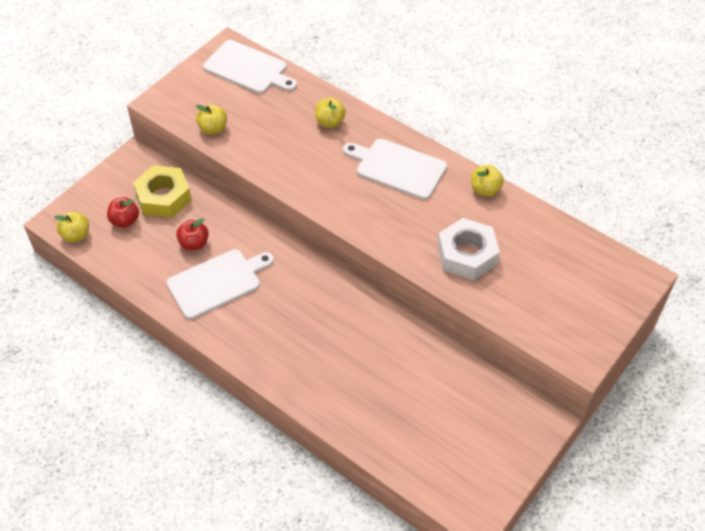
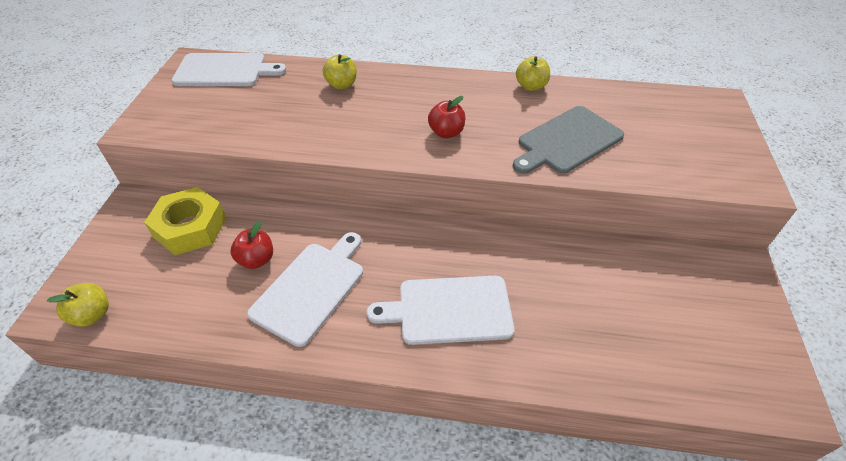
camera: 30 degrees left, 5 degrees down
red apple [107,197,139,228] -> red apple moved to [428,96,465,138]
yellow apple [196,104,227,135] -> none
white cutting board [343,139,447,200] -> white cutting board moved to [366,276,515,345]
white nut [438,218,500,280] -> grey cutting board [513,106,624,174]

